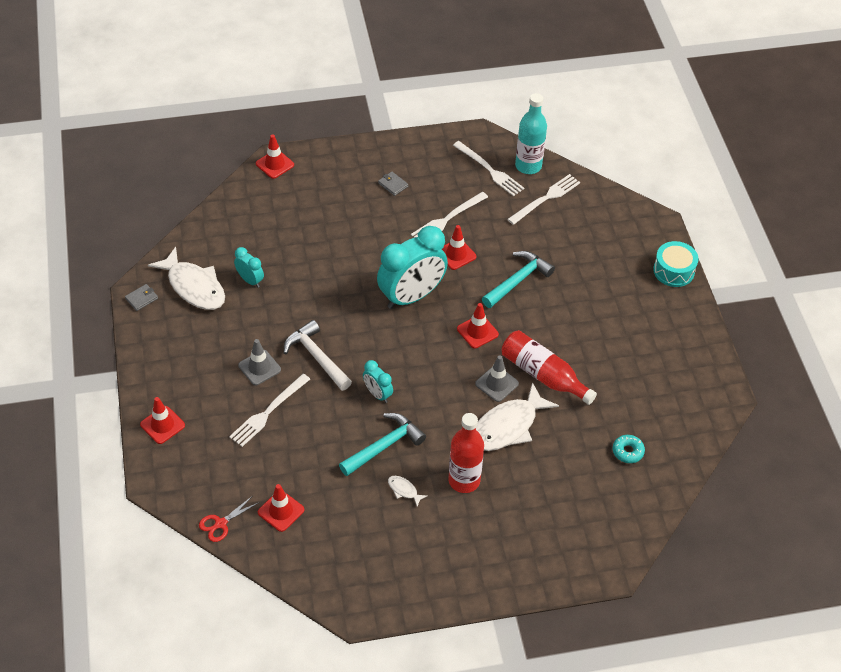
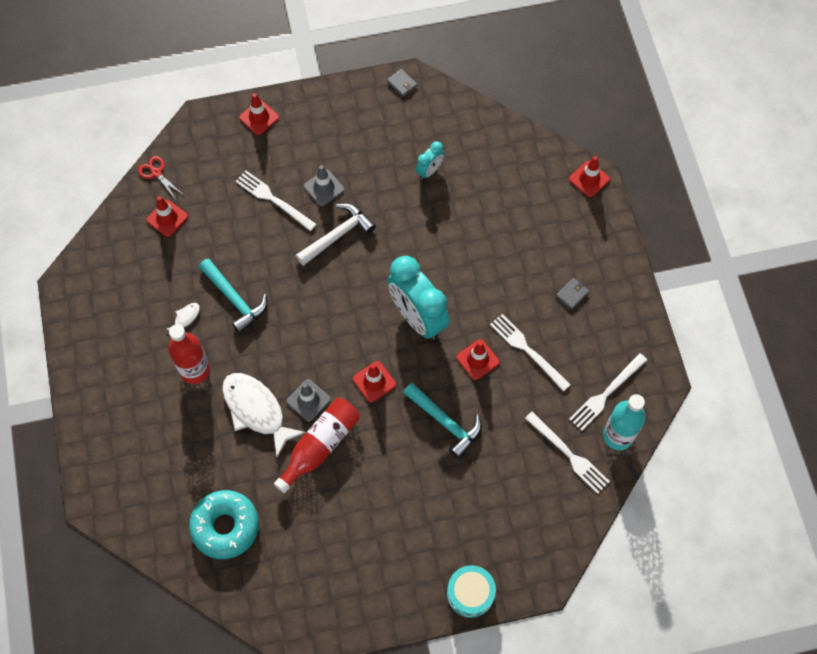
camera: 90 degrees right, 15 degrees up
white fish [148,247,225,310] -> none
turquoise clock [363,360,393,403] -> none
turquoise donut [613,435,645,463] -> turquoise donut [189,490,259,559], size x2.10

